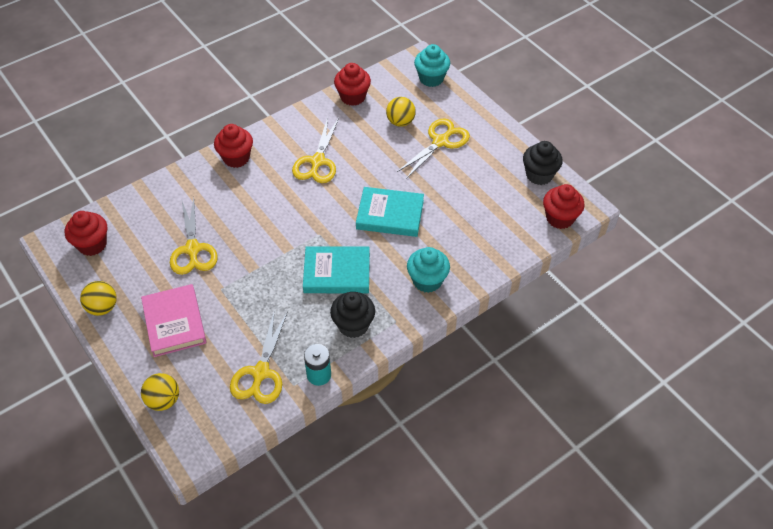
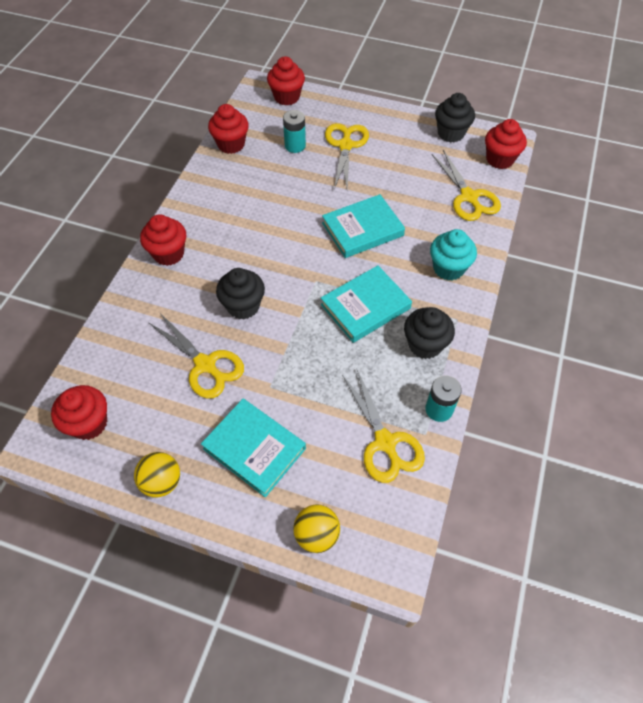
camera: 35 degrees left, 5 degrees up
pink book [141,284,206,357] -> turquoise book [201,399,306,497]
yellow scissors [292,117,339,183] -> yellow scissors moved to [432,150,501,221]
yellow ball [386,97,416,127] -> turquoise battery [283,110,306,153]
turquoise cupcake [414,44,450,87] -> red cupcake [267,56,305,106]
none -> black cupcake [216,268,265,319]

